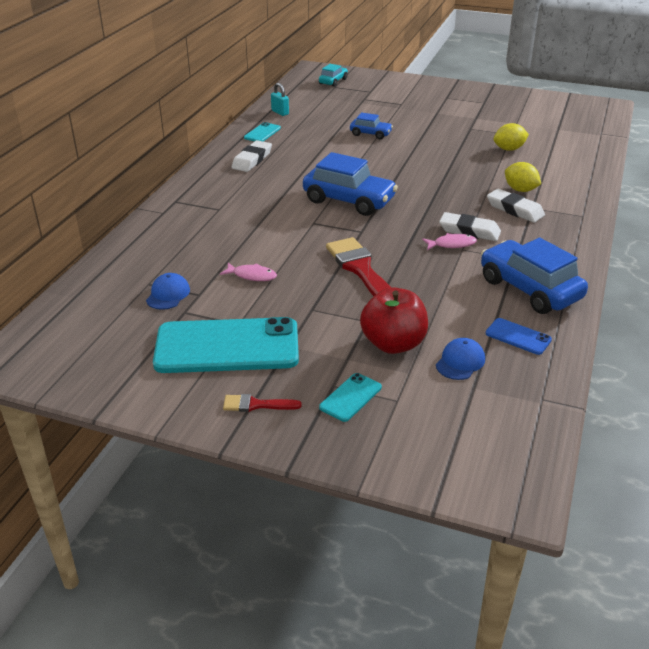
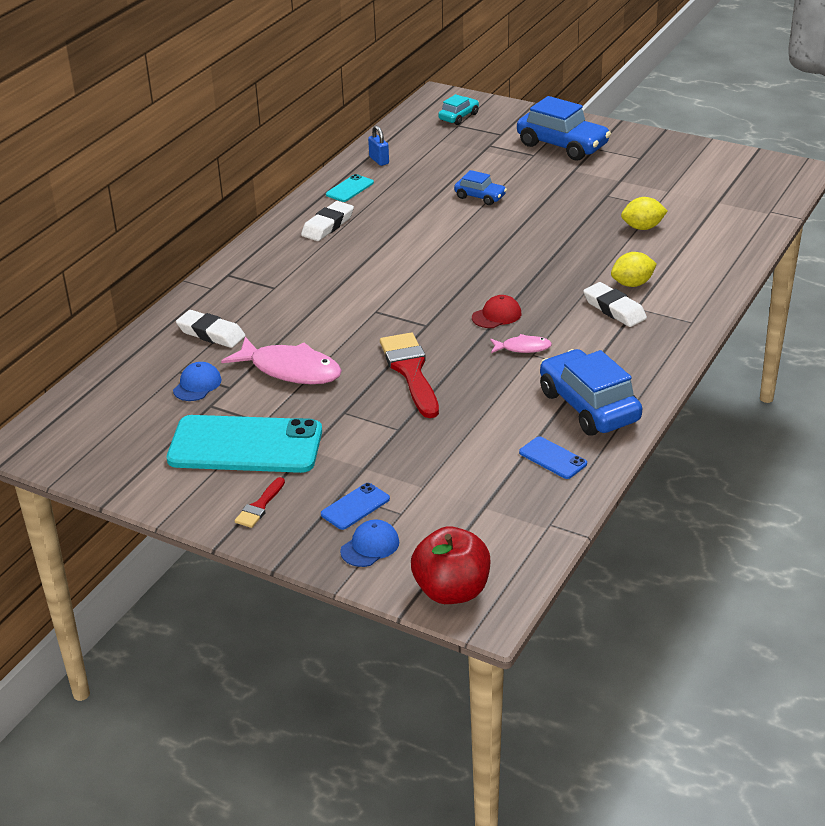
camera: 10 degrees right, 0 degrees up
pink fish [220,263,277,281] -> pink fish [221,337,342,384], size x1.98
red brush [223,394,302,412] -> red brush turned 75 degrees counterclockwise [235,477,285,528]
turquoise padlock [271,83,289,116] -> blue padlock [368,125,389,166]
blue car [303,152,398,216] -> blue car moved to [517,96,611,160]
turquoise phone [319,373,382,422] -> blue phone [321,483,390,530]
red apple [360,287,428,354] -> red apple moved to [411,527,490,604]
blue cap [436,338,485,380] -> blue cap moved to [340,520,399,567]
white eraser [439,212,501,241] -> white eraser moved to [176,310,245,348]
yellow lemon [505,162,541,192] -> yellow lemon turned 75 degrees counterclockwise [611,252,657,287]
none -> red cap [472,295,521,328]

